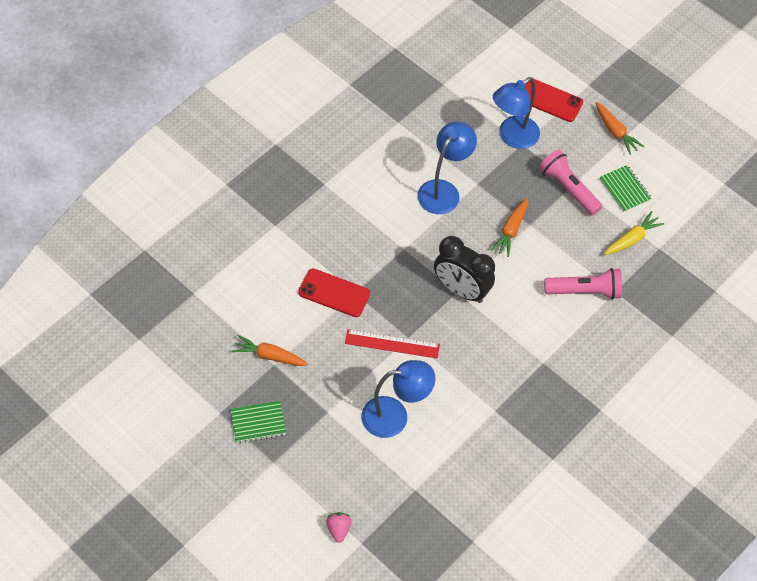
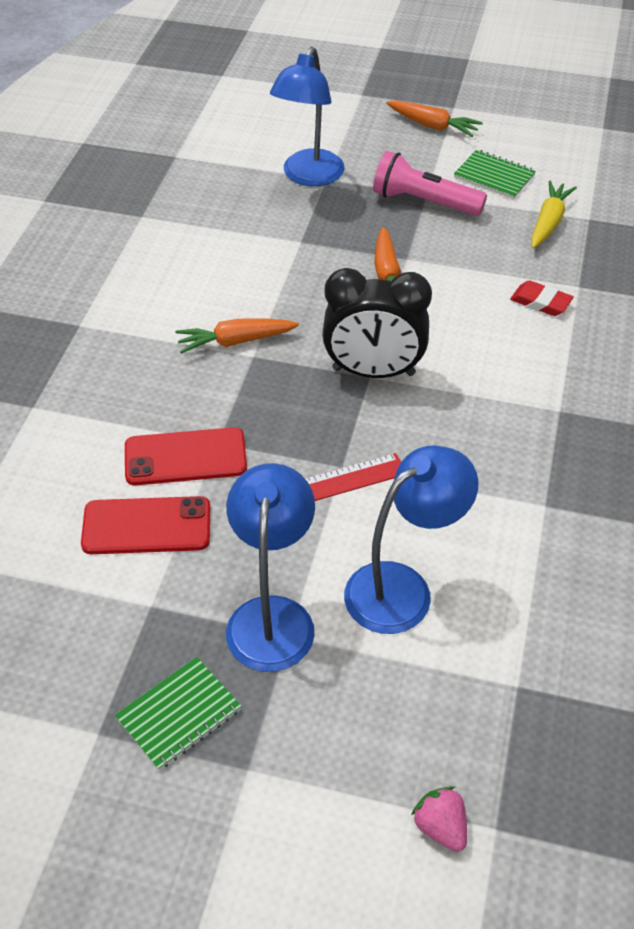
camera: 25 degrees left, 10 degrees down
orange carrot [232,335,308,366] -> orange carrot moved to [175,318,299,354]
blue lamp [417,121,477,214] -> blue lamp moved to [226,463,315,672]
red phone [525,79,583,122] -> red phone moved to [81,496,210,554]
pink flashlight [544,268,622,300] -> red eraser [510,280,574,316]

